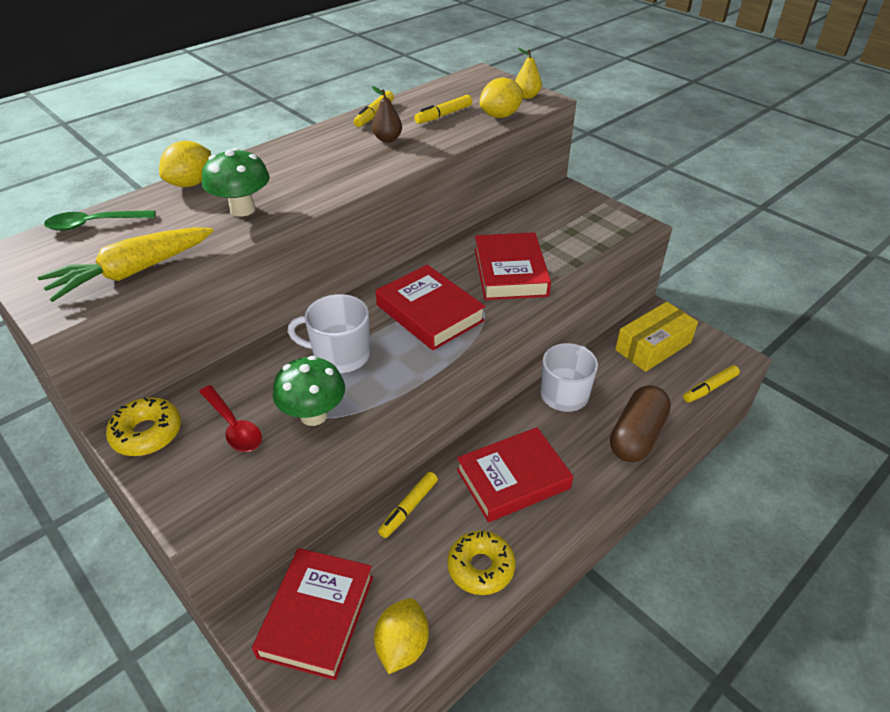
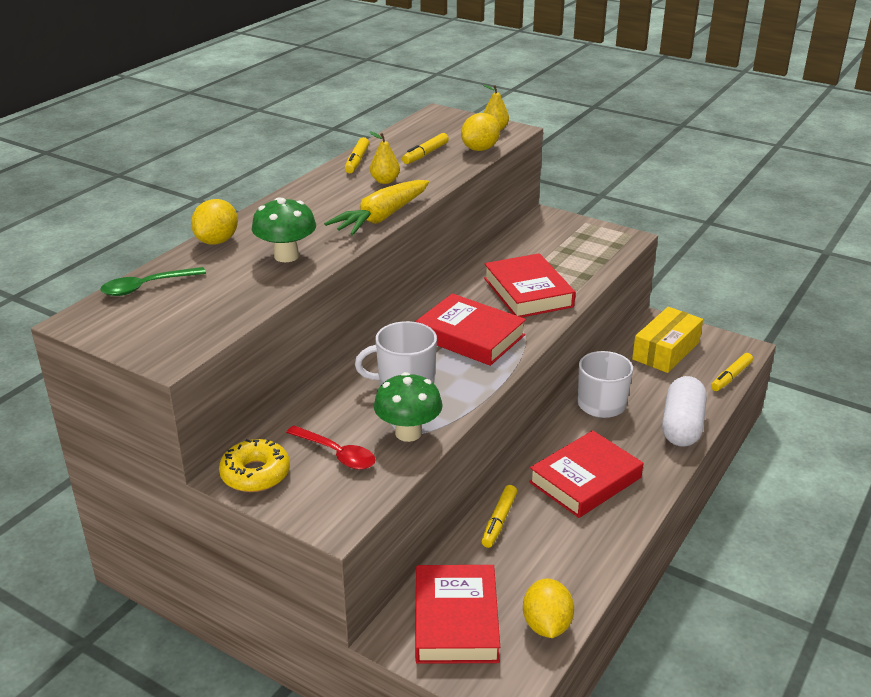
camera: 15 degrees left, 10 degrees down
yellow carrot [37,227,213,302] -> yellow carrot moved to [324,180,429,236]
brown pear [372,86,402,143] -> yellow pear [370,132,400,184]
yellow donut [447,530,516,595] -> none
brown capsule [610,385,671,462] -> white capsule [662,376,707,447]

